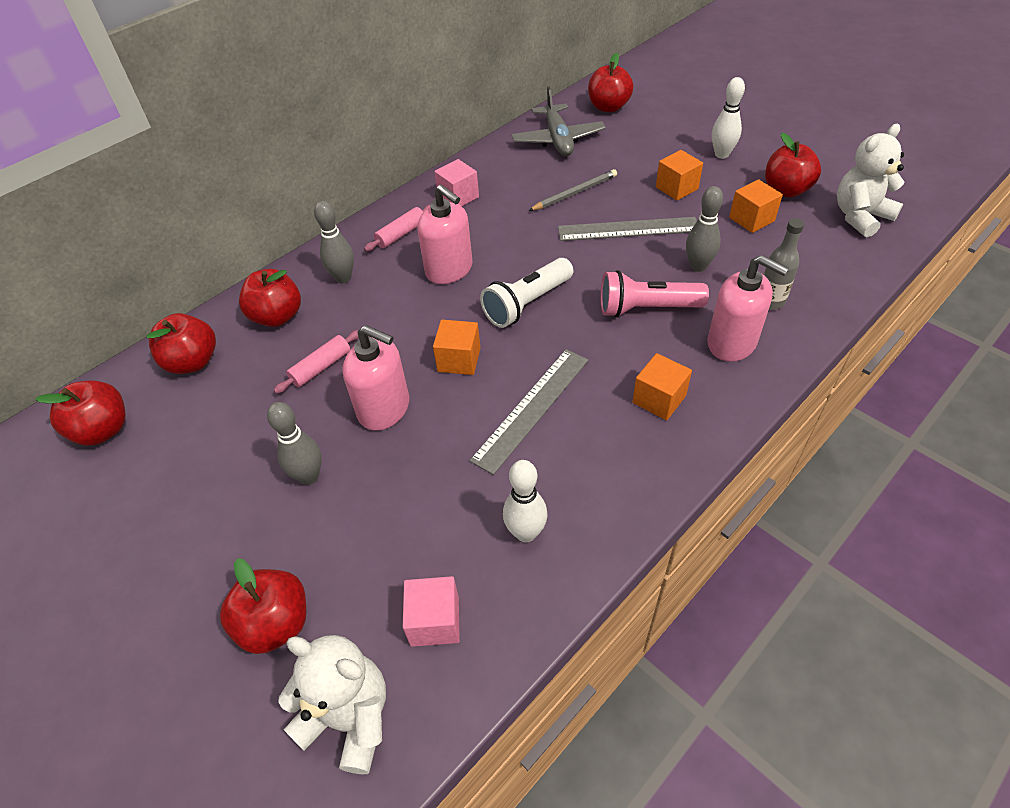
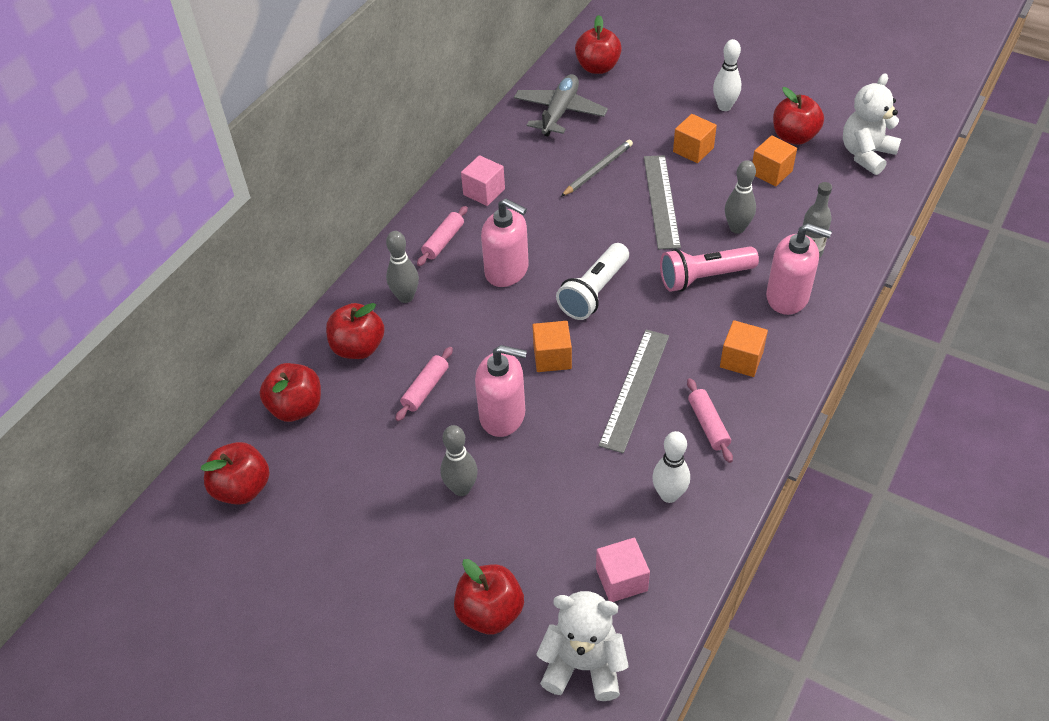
camera: 15 degrees left, 0 degrees up
grey plane [512,86,606,156] -> grey plane turned 135 degrees counterclockwise [514,74,608,137]
grey ruler [558,217,697,241] -> grey ruler turned 75 degrees counterclockwise [644,155,681,250]
none -> pink rolling pin [687,378,733,463]

